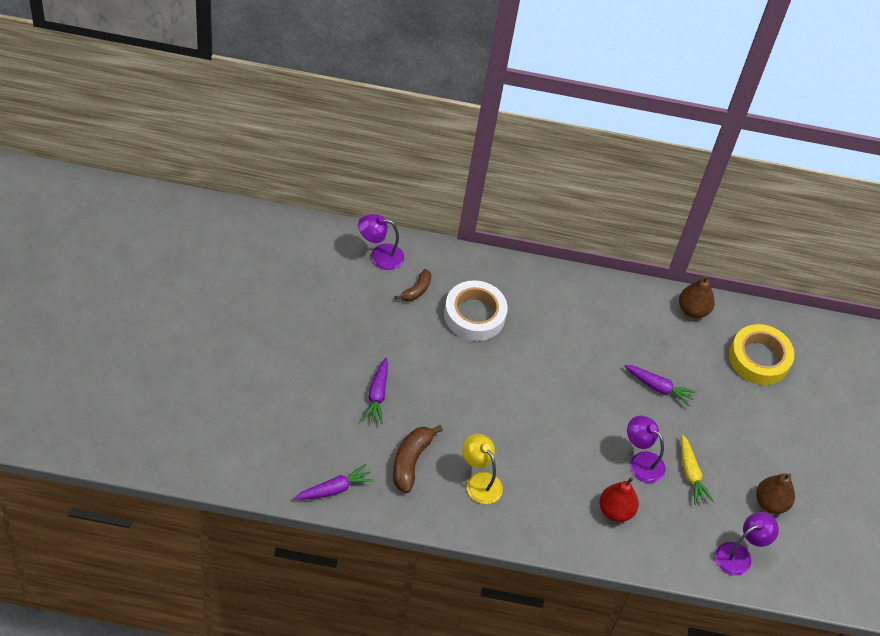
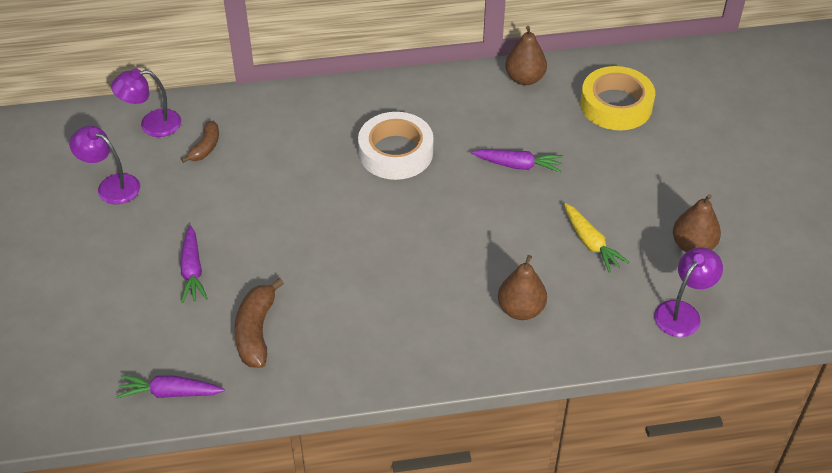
camera: 10 degrees left, 5 degrees down
purple carrot [294,464,374,500] -> purple carrot turned 135 degrees counterclockwise [116,375,225,398]
white tape [444,280,507,341] -> white tape moved to [358,112,433,180]
yellow lamp [462,434,503,504] -> none
red pear [599,477,639,522] -> brown pear [498,255,547,320]
purple lamp [627,416,665,483] -> purple lamp moved to [69,126,140,204]

